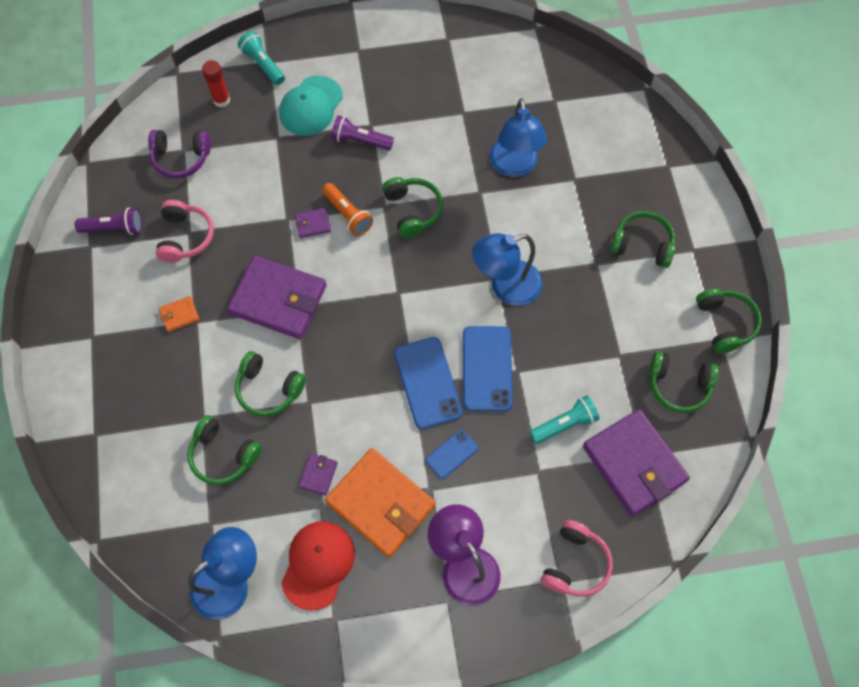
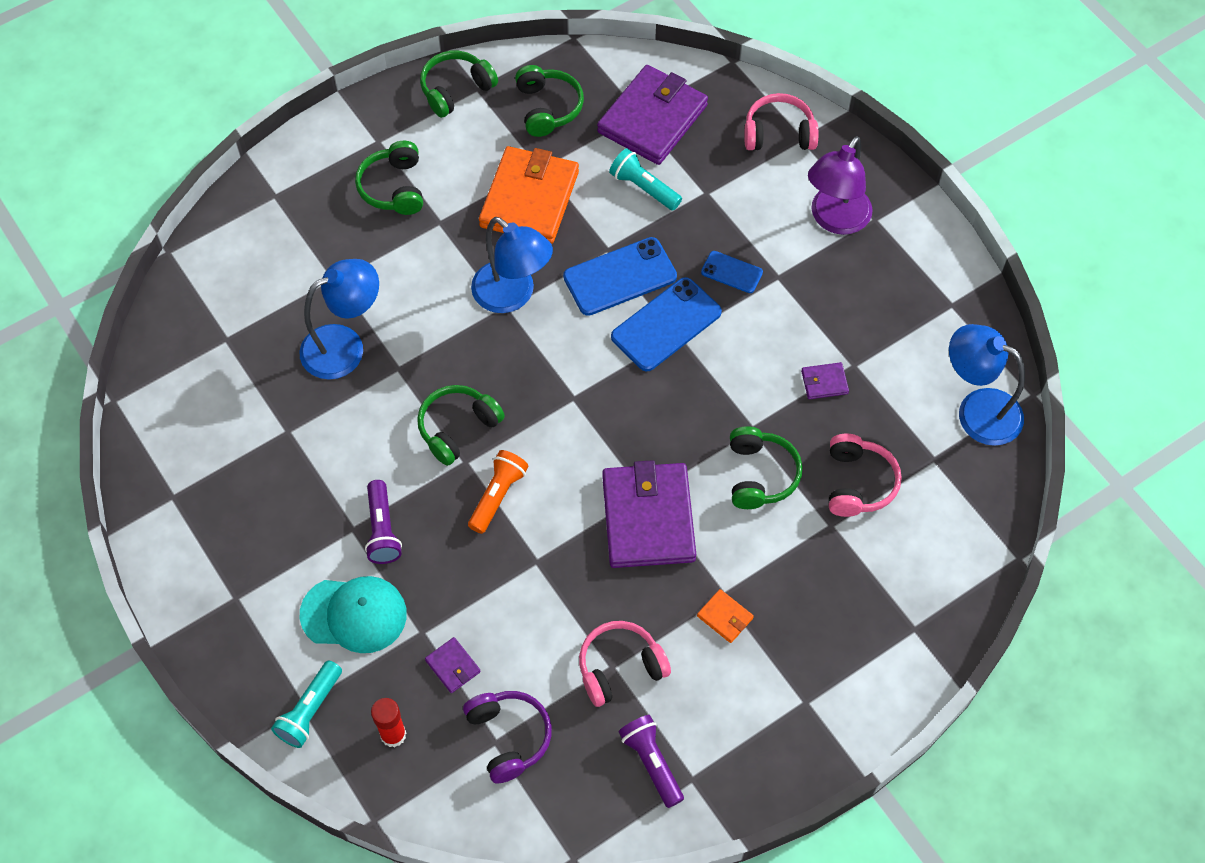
camera: 115 degrees left, 5 degrees down
green headphones [188,415,262,485] -> pink headphones [829,434,902,517]
red cap [281,521,355,611] -> none
purple wallet [295,208,331,238] -> purple wallet moved to [425,637,481,693]
orange wallet [325,448,435,558] -> orange wallet moved to [479,146,579,244]

